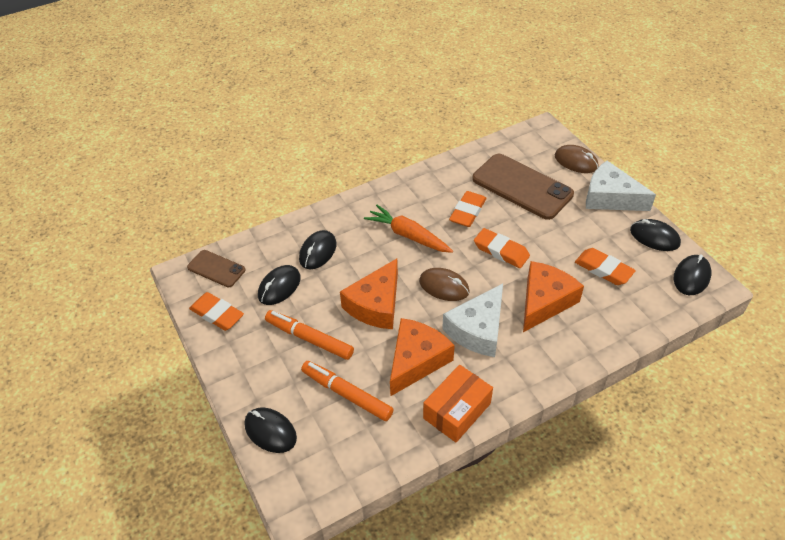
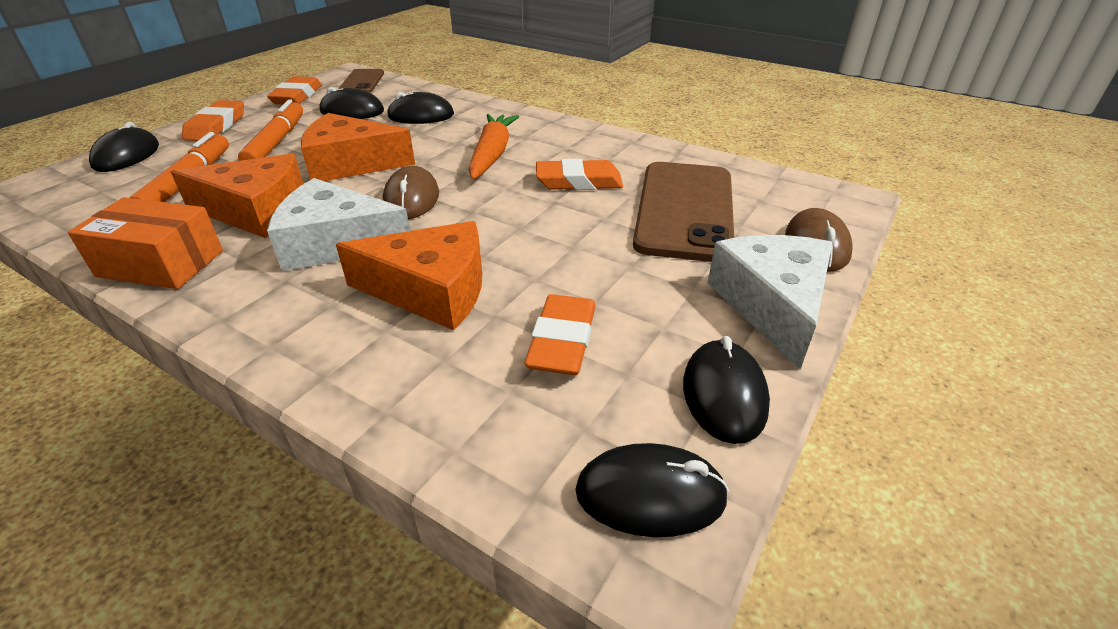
camera: 60 degrees right, 10 degrees down
orange eraser [474,228,530,268] -> orange eraser moved to [182,100,244,141]

